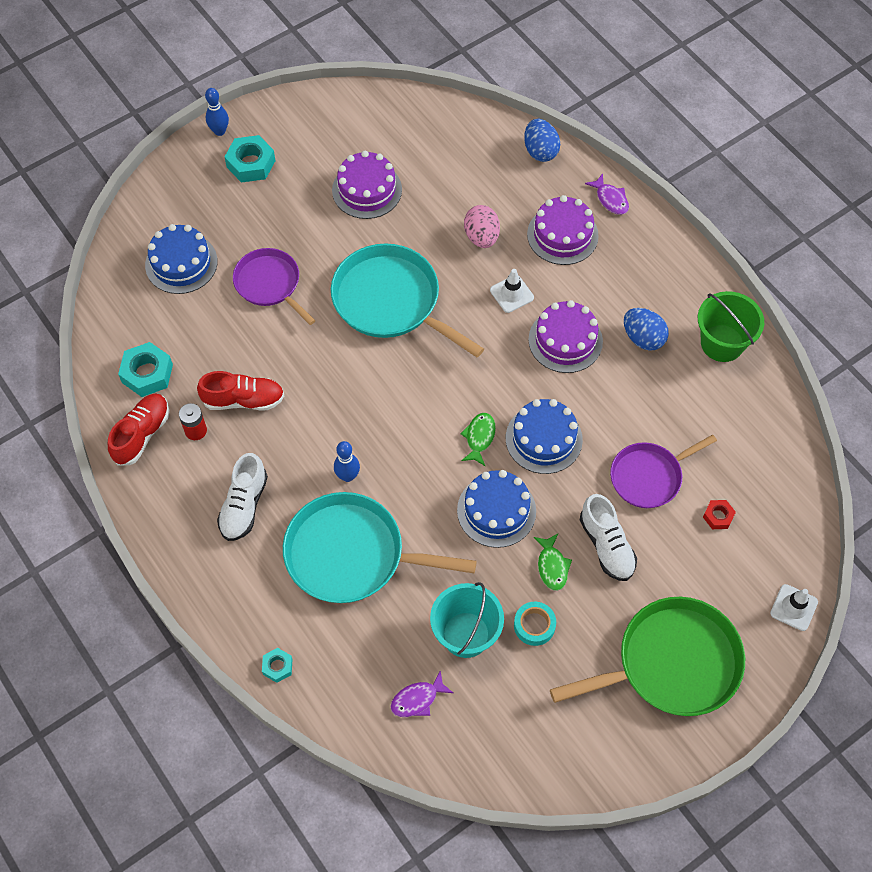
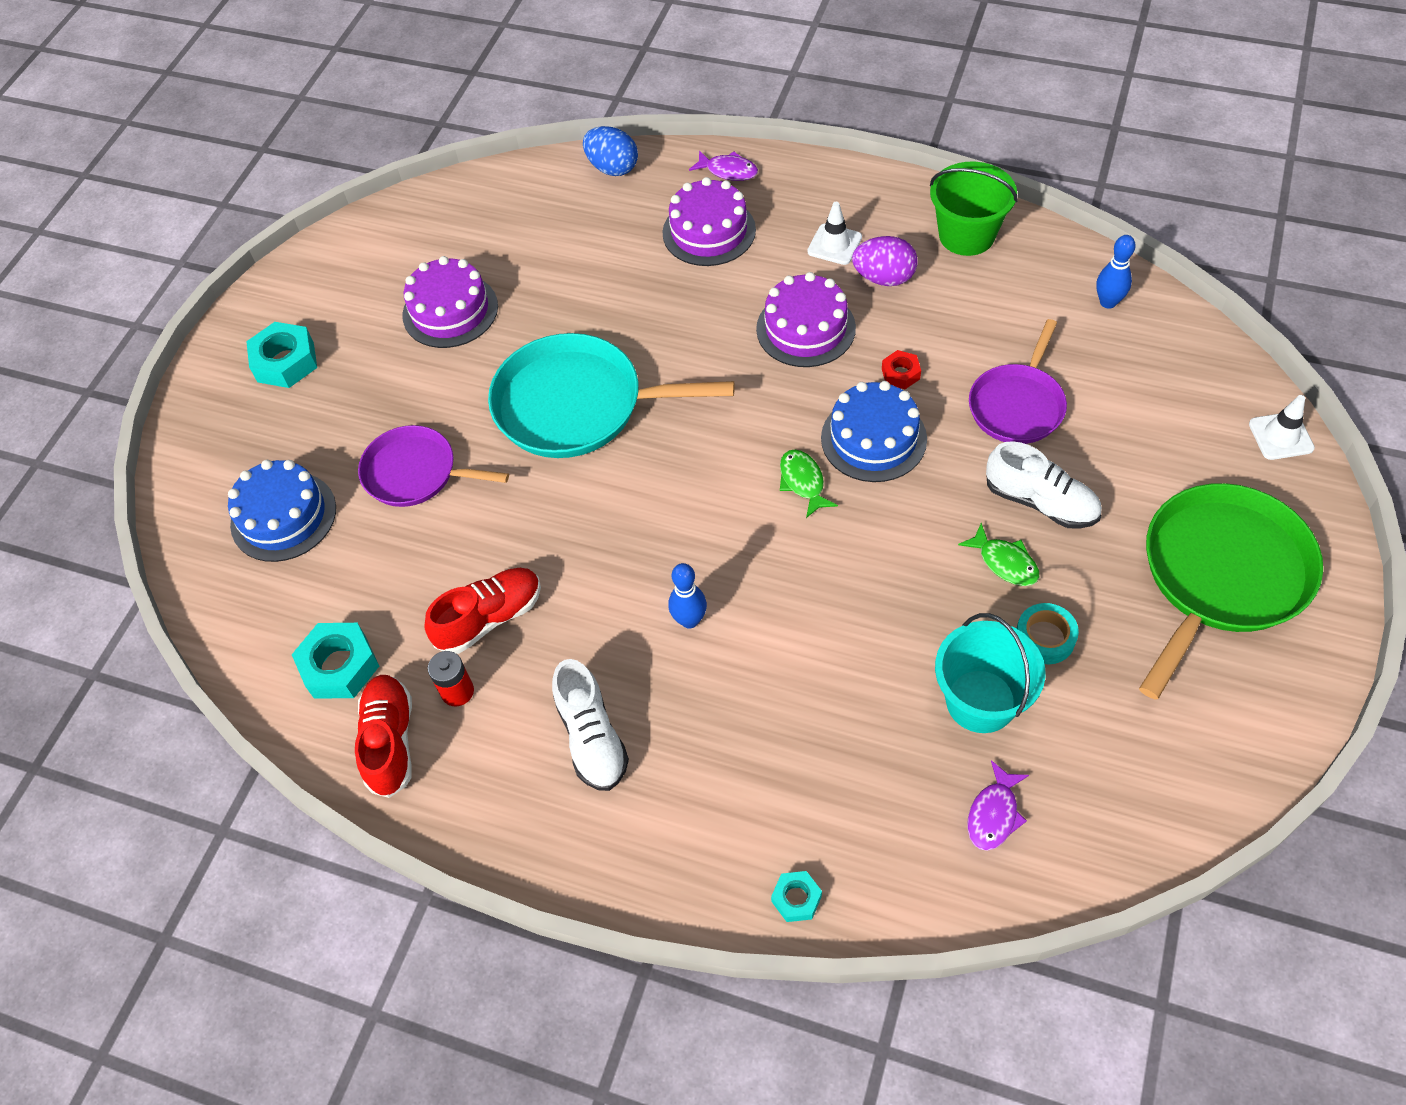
camera: 30 degrees left, 5 degrees down
blue bowling pin [205,88,229,136] -> blue bowling pin moved to [1096,235,1136,309]
turquoise pan [283,492,477,603] -> none
blue cake [457,470,536,548] -> none
pink egg [464,205,500,248] -> none
white traffic cone [490,269,534,313] -> white traffic cone moved to [807,202,862,265]
blue egg [624,308,669,351] -> purple egg [852,236,918,286]
red nut [703,500,736,529] -> red nut moved to [882,350,921,389]

